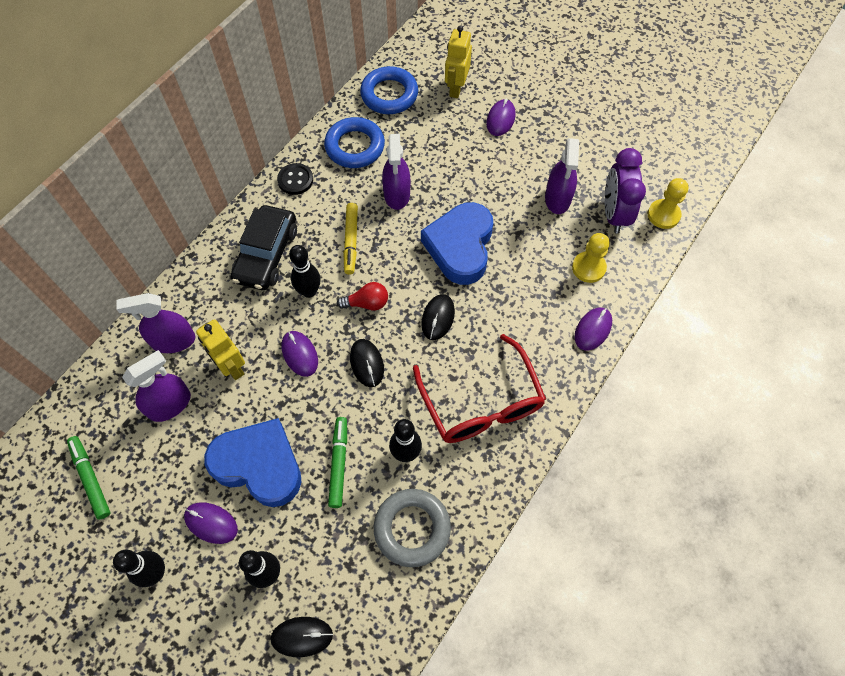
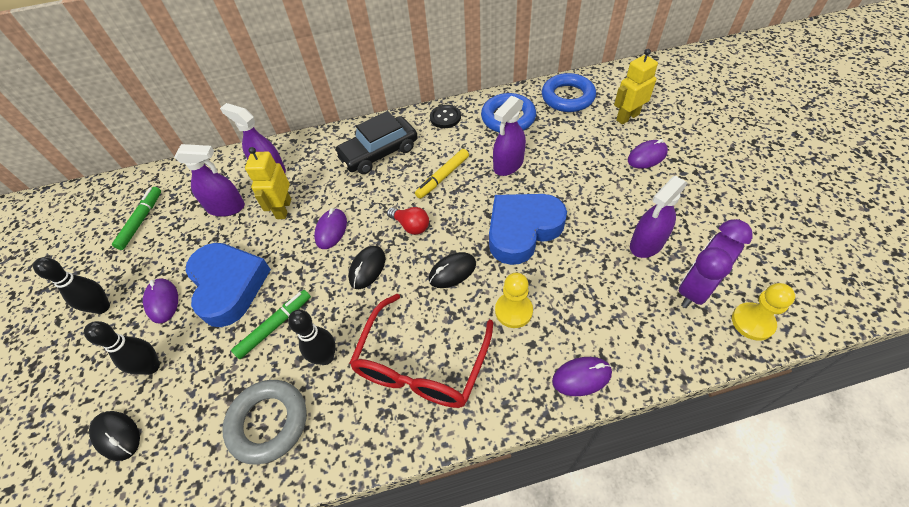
camera: 45 degrees right, 10 degrees down
black bowling pin [289,245,321,298] -> none
yellow pawn [572,233,610,283] -> yellow pawn moved to [495,273,533,328]

